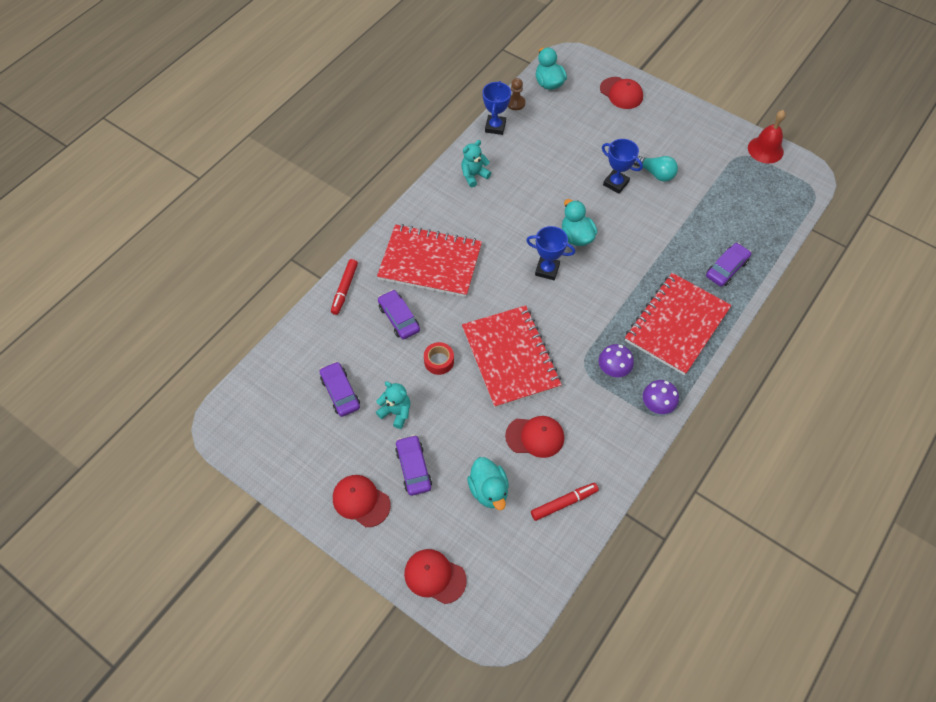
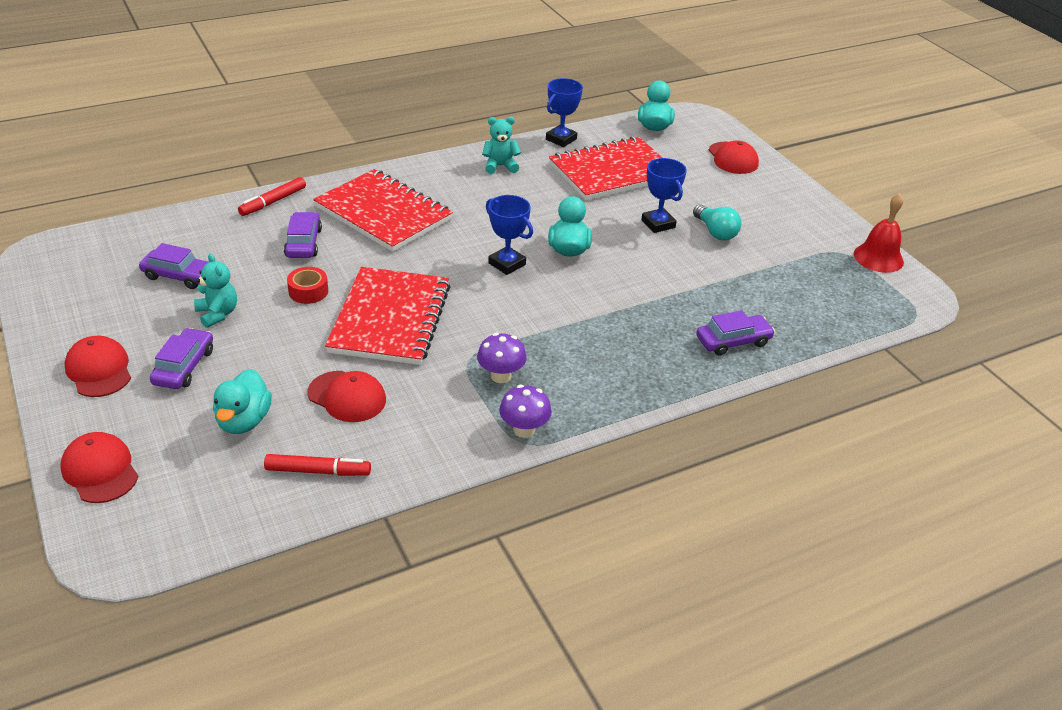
camera: 25 degrees right, 20 degrees down
purple car [320,362,360,417] -> purple car turned 105 degrees clockwise [139,243,209,289]
brown pawn [508,78,525,110] -> none
red notebook [625,273,731,375] -> red notebook moved to [549,136,663,200]

